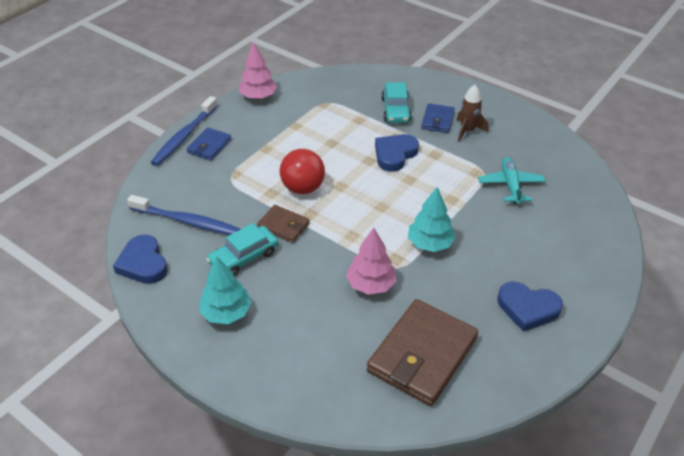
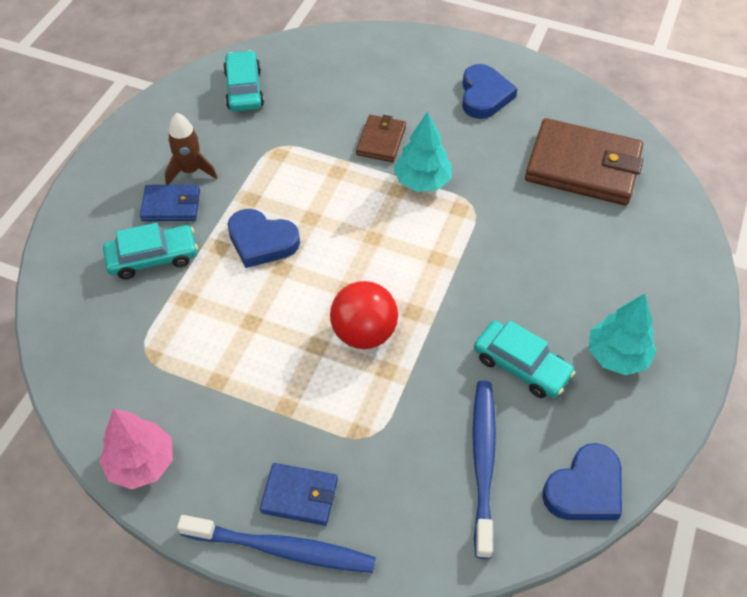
camera: 105 degrees left, 10 degrees up
brown wallet [257,205,310,243] -> brown wallet moved to [356,115,406,162]
pink tree [346,228,396,295] -> none
turquoise plane [478,157,545,205] -> none
none -> turquoise car [223,50,264,112]

